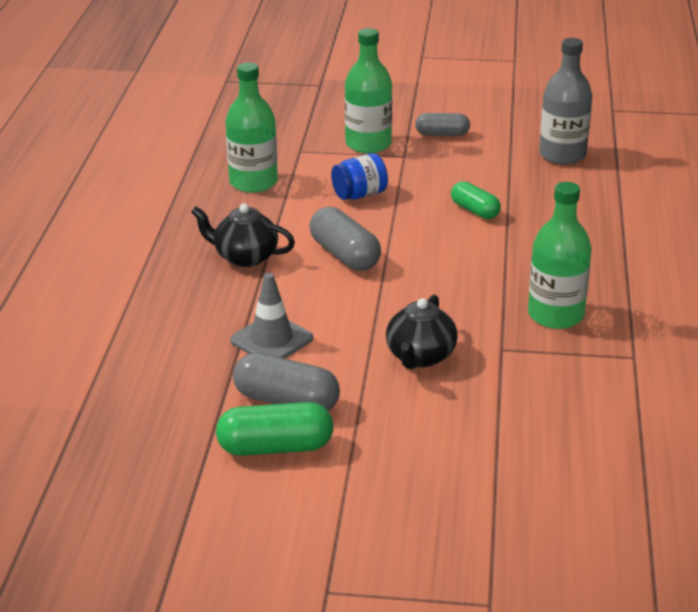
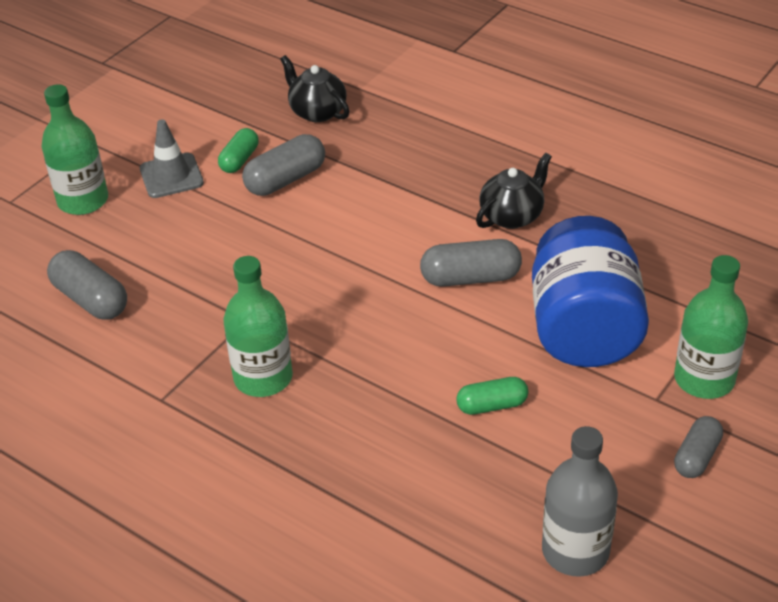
camera: 120 degrees right, 10 degrees up
green capsule [216,402,334,456] -> green capsule [218,128,259,173], size x0.65
green bottle [225,63,278,193] -> green bottle moved to [42,84,108,215]
grey traffic cone [230,273,313,359] -> grey traffic cone moved to [140,119,204,198]
blue jar [331,153,388,200] -> blue jar [532,216,649,367], size x2.22
black teapot [386,295,458,369] -> black teapot moved to [280,55,349,122]
none -> grey capsule [47,250,127,320]

